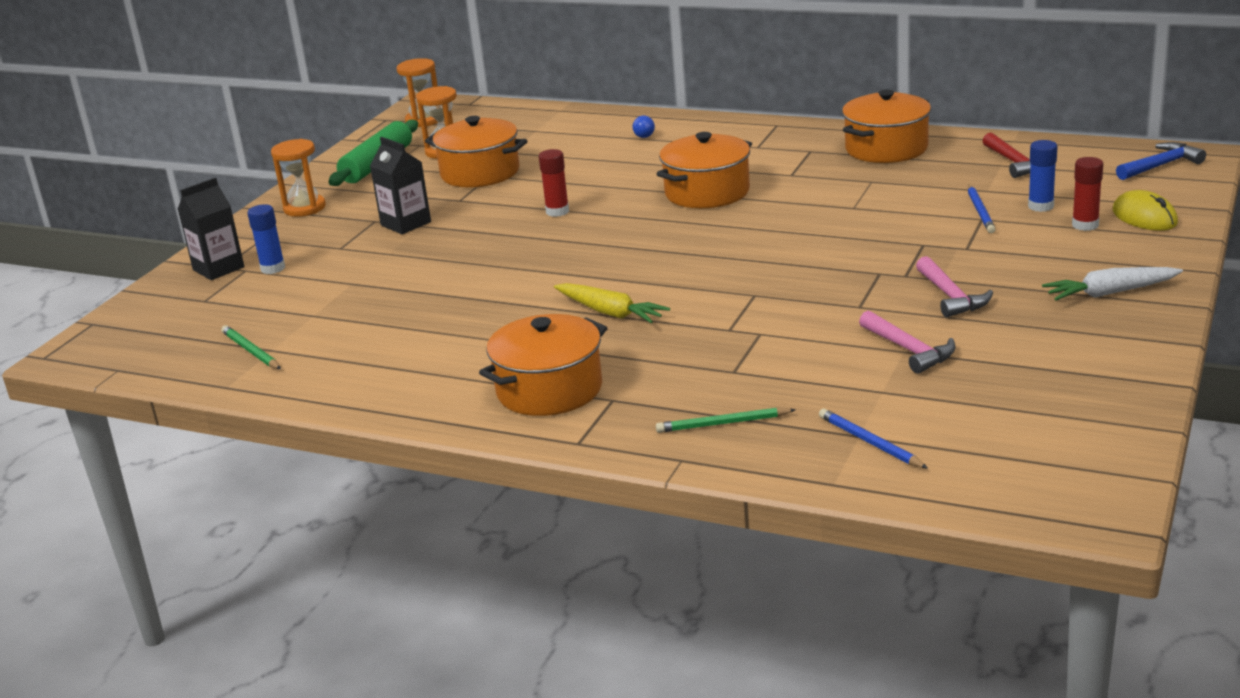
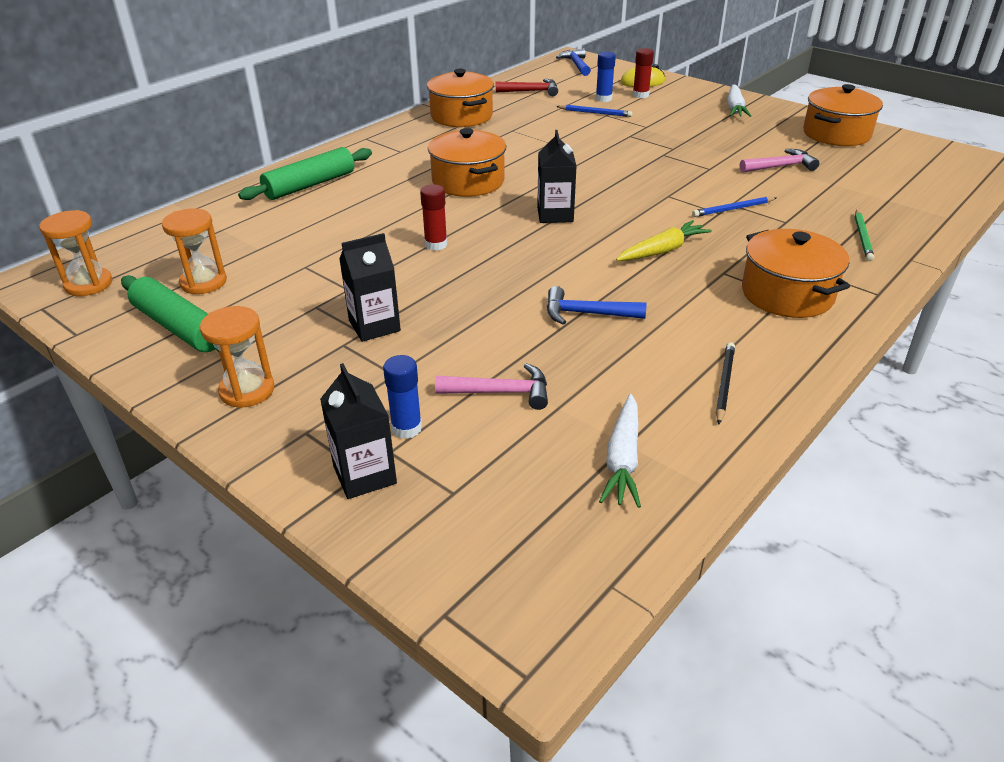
camera: 75 degrees left, 10 degrees up
green pencil [221,325,281,369] -> white carrot [599,394,641,508]
orange pot [425,116,527,188] -> orange pot moved to [803,84,883,146]
blue light bulb [633,116,655,138] -> green rolling pin [238,147,372,200]
blue pencil [819,409,928,469] -> blue pencil moved to [692,197,776,217]
pink hammer [916,256,993,317] -> pink hammer moved to [435,363,548,410]
none -> black carton [537,130,576,223]
none -> blue hammer [547,286,647,325]
none -> black pencil [716,342,735,425]

